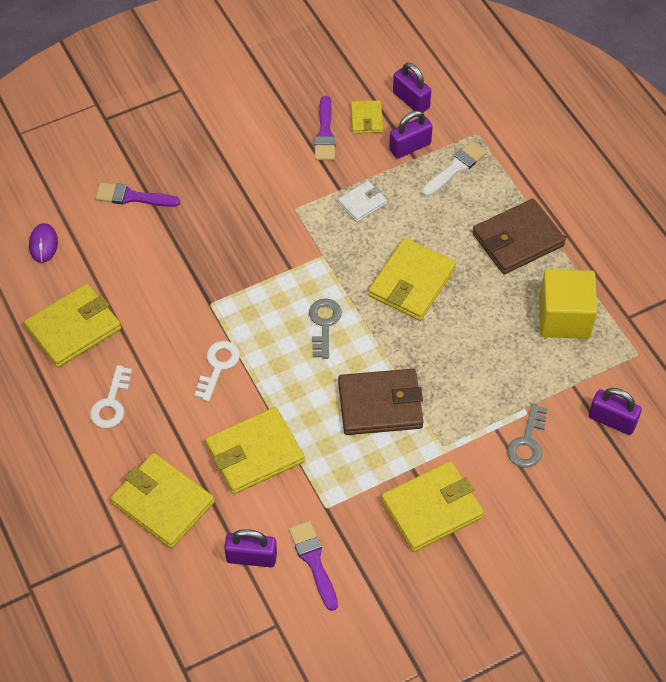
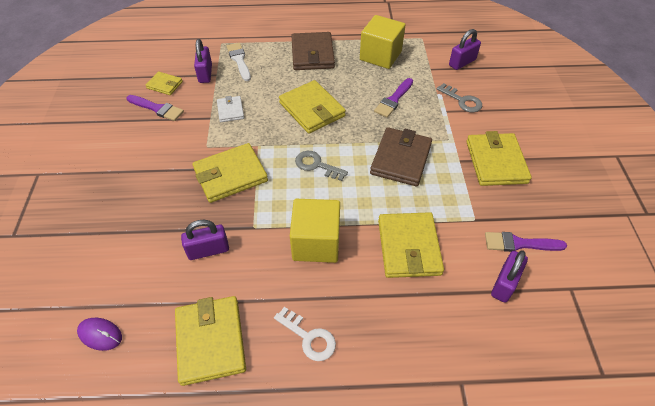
camera: 65 degrees left, 5 degrees down
purple brush [95,183,180,207] -> purple brush moved to [374,78,413,118]
yellow wallet [110,453,214,548] -> yellow wallet moved to [192,143,268,203]
white key [194,341,240,402] -> yellow cube [290,199,340,263]
purple padlock [393,63,431,112] -> purple padlock moved to [181,220,229,260]

